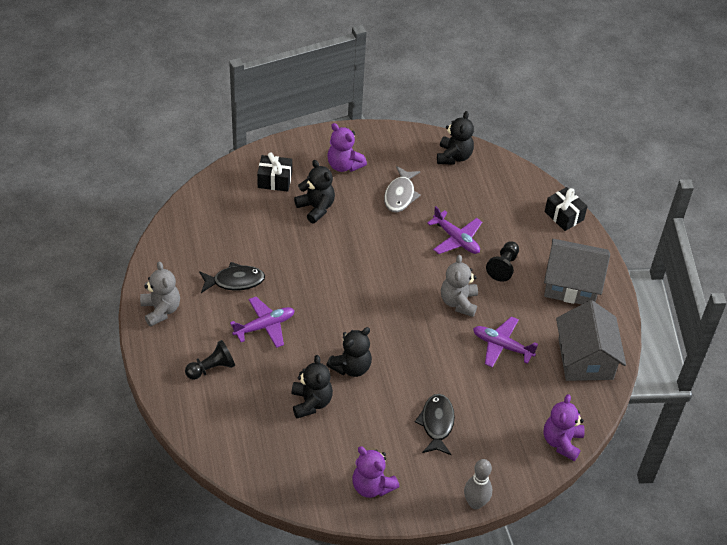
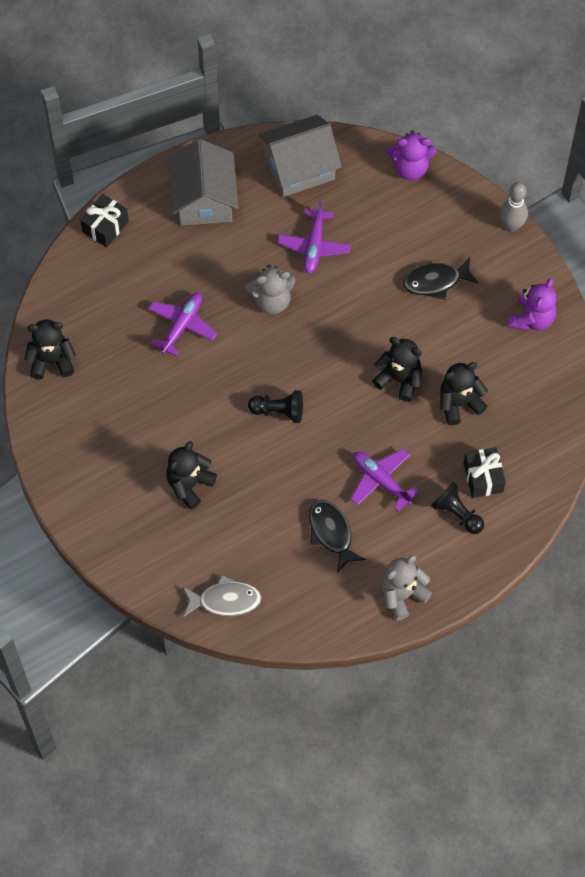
camera: 105 degrees left, 15 degrees up
black gift [257,152,292,192] -> black gift moved to [463,447,506,498]
purple teddy bear [327,123,367,172] -> none
grey fish [384,166,421,212] -> grey fish moved to [183,575,262,617]
black pawn [486,241,519,282] -> black pawn moved to [248,390,303,423]

